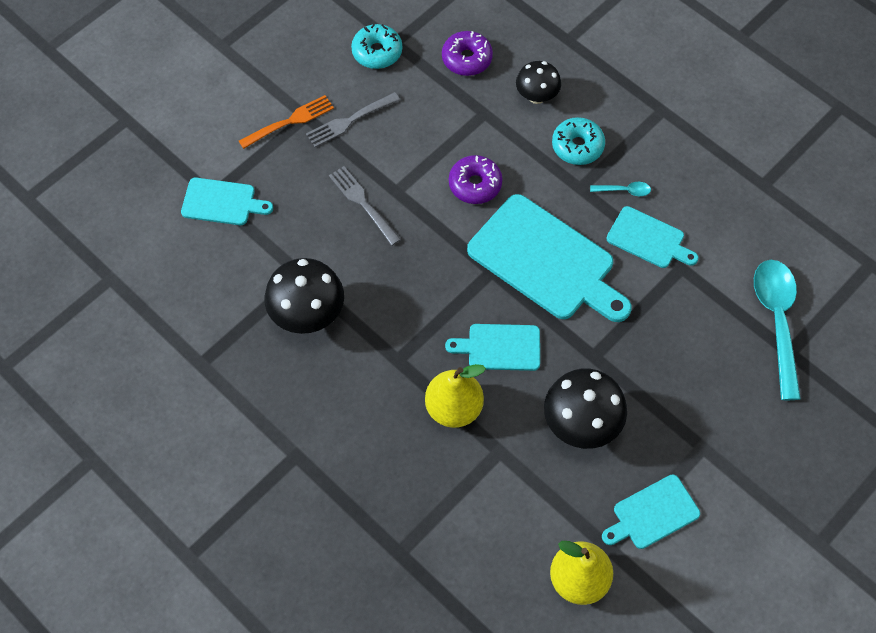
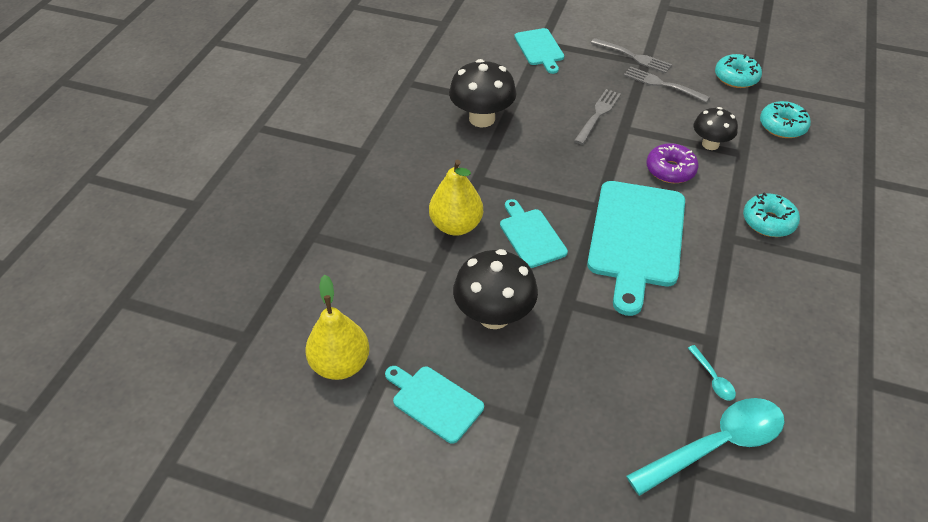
camera: 65 degrees right, 15 degrees down
orange fork [239,95,334,149] -> grey fork [591,38,672,73]
purple donut [442,31,493,76] -> turquoise donut [760,101,811,138]
black mushroom [516,61,561,104] -> black mushroom moved to [694,107,738,150]
turquoise spoon [590,182,651,196] -> turquoise spoon moved to [688,345,736,401]
turquoise cutting board [606,206,698,268] -> none

